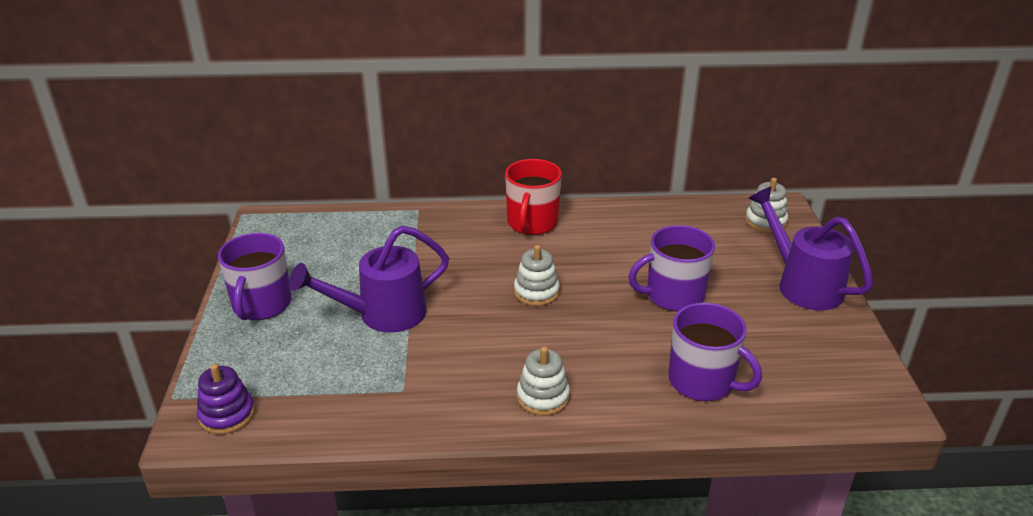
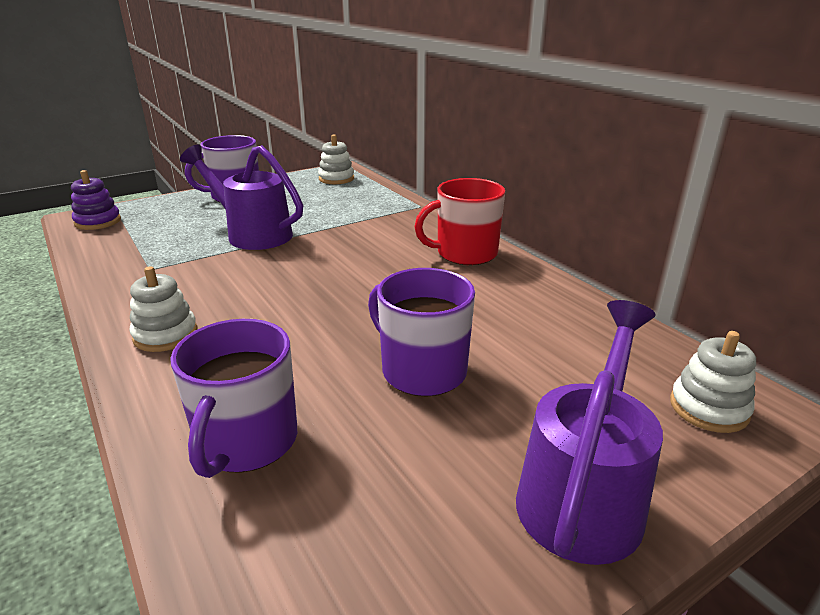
camera: 60 degrees right, 5 degrees down
white stacking toy [514,245,560,306] -> white stacking toy moved to [318,134,354,184]

